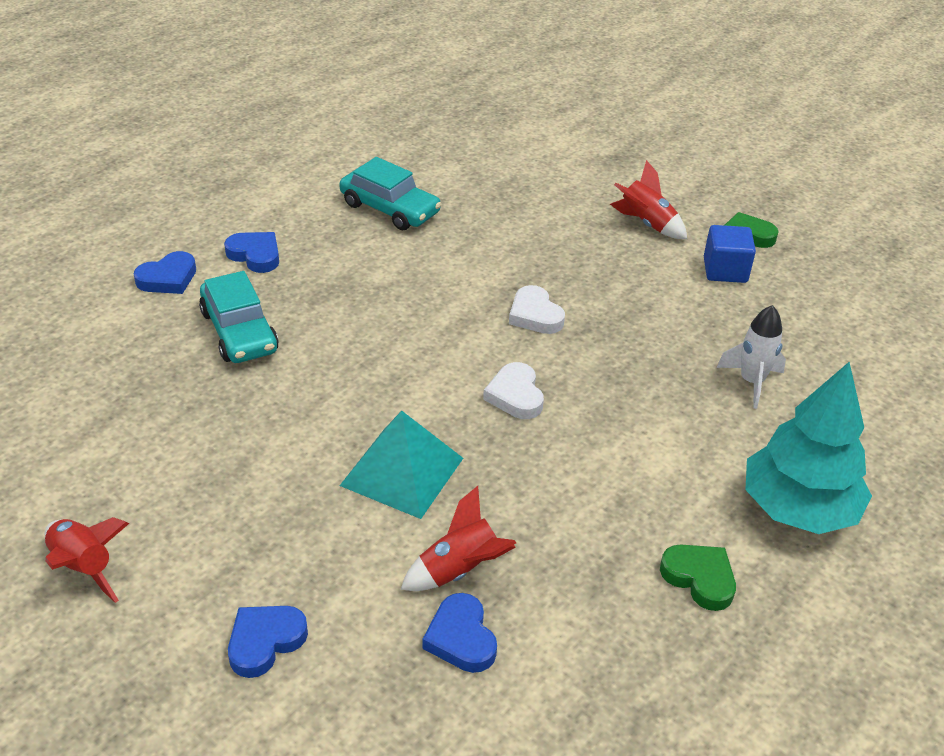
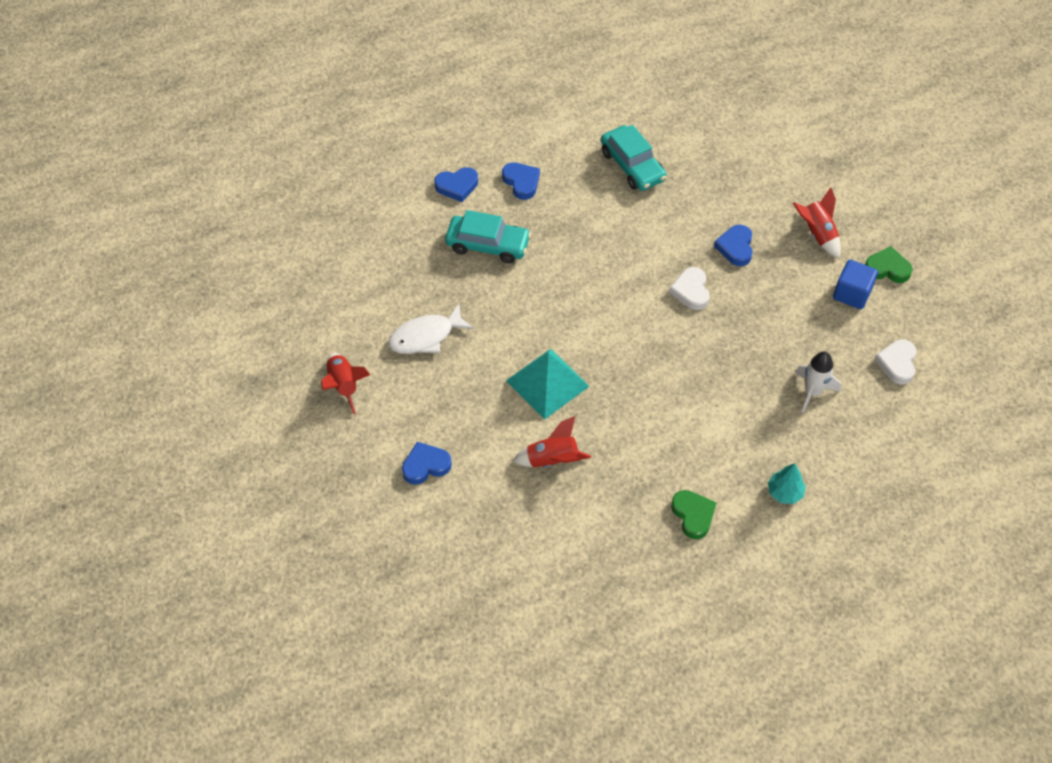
camera: 25 degrees right, 15 degrees up
turquoise car [199,271,279,363] -> turquoise car turned 75 degrees counterclockwise [445,210,531,263]
blue heart [422,593,497,673] -> blue heart moved to [714,225,753,266]
white heart [483,362,544,419] -> white heart moved to [874,339,917,384]
turquoise tree [745,362,872,534] -> turquoise tree [768,463,806,504], size x0.46
none -> white fish [388,304,474,354]

